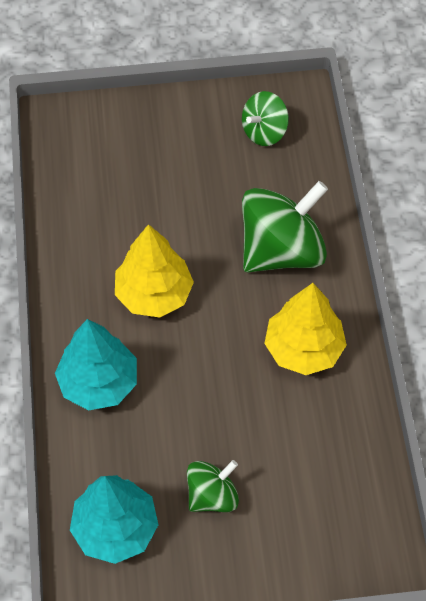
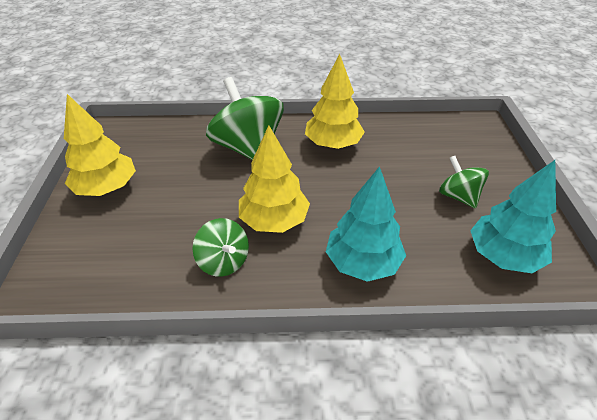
camera: 85 degrees left, 15 degrees down
green spinning top [242,91,289,146] -> green spinning top moved to [192,218,249,277]
none -> yellow tree [64,94,136,196]

